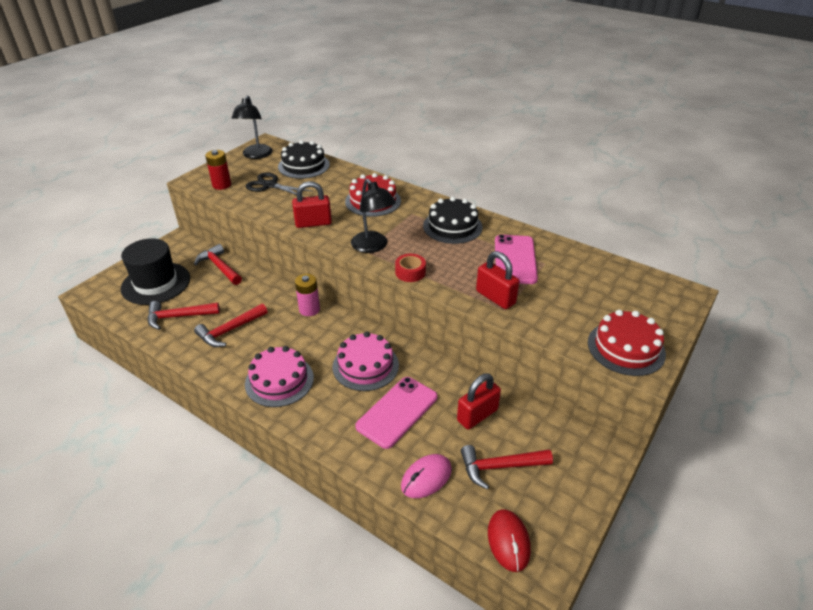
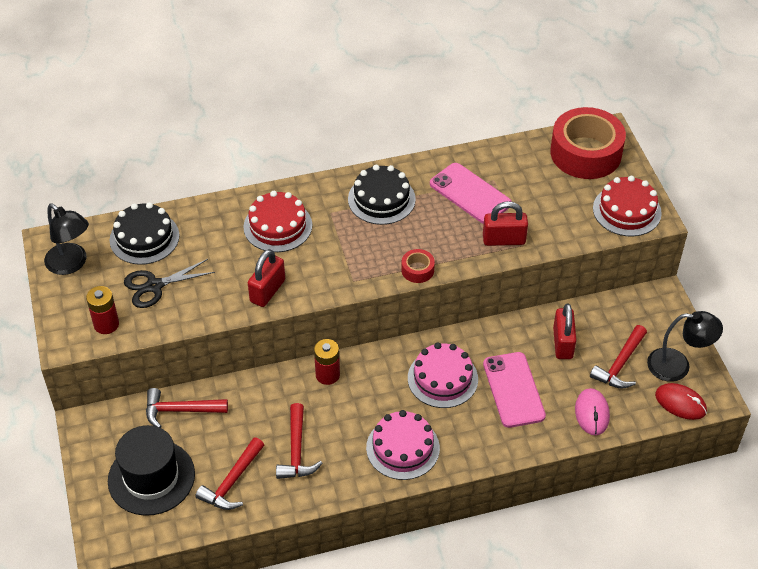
camera: 50 degrees left, 10 degrees up
pink battery [295,274,320,316] -> red battery [314,339,340,385]
black lamp [351,179,396,253] -> black lamp moved to [647,311,723,382]
none -> red tape [550,107,626,179]

